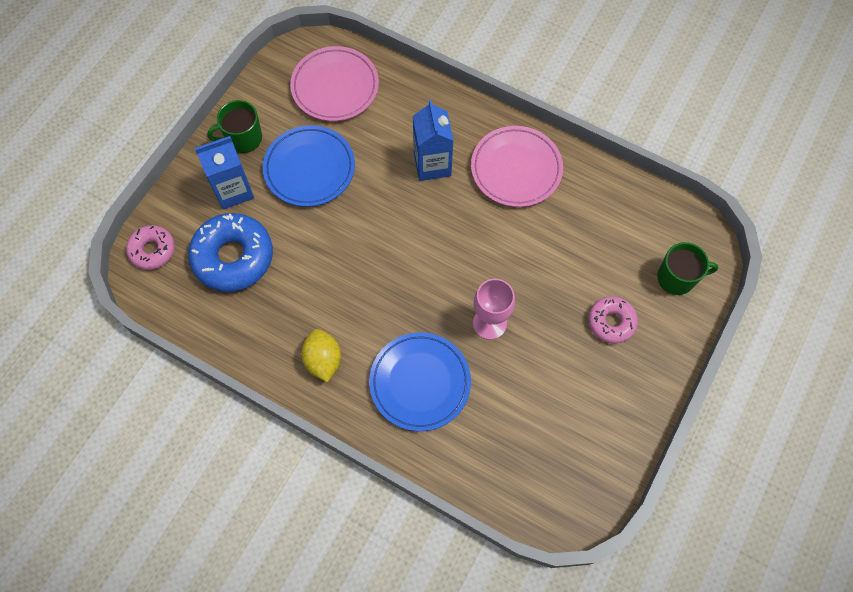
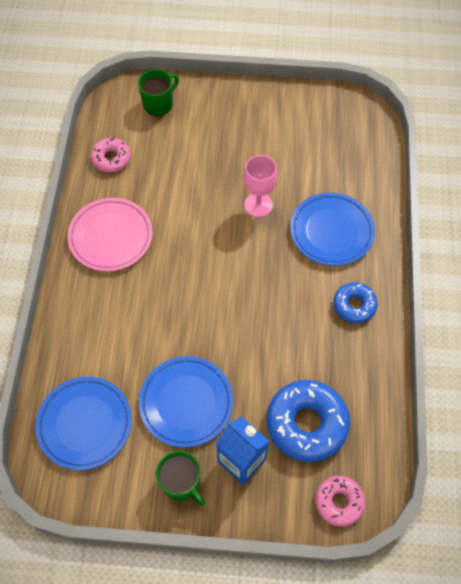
camera: 115 degrees left, 5 degrees down
pink plate [290,46,379,121] -> blue plate [36,377,132,470]
yellow lemon [301,329,341,382] -> blue donut [333,282,378,323]
blue carton [413,100,454,181] -> none
pink donut [588,296,638,344] -> pink donut moved to [91,138,131,172]
green mug [657,242,718,295] -> green mug turned 75 degrees clockwise [138,69,179,116]

